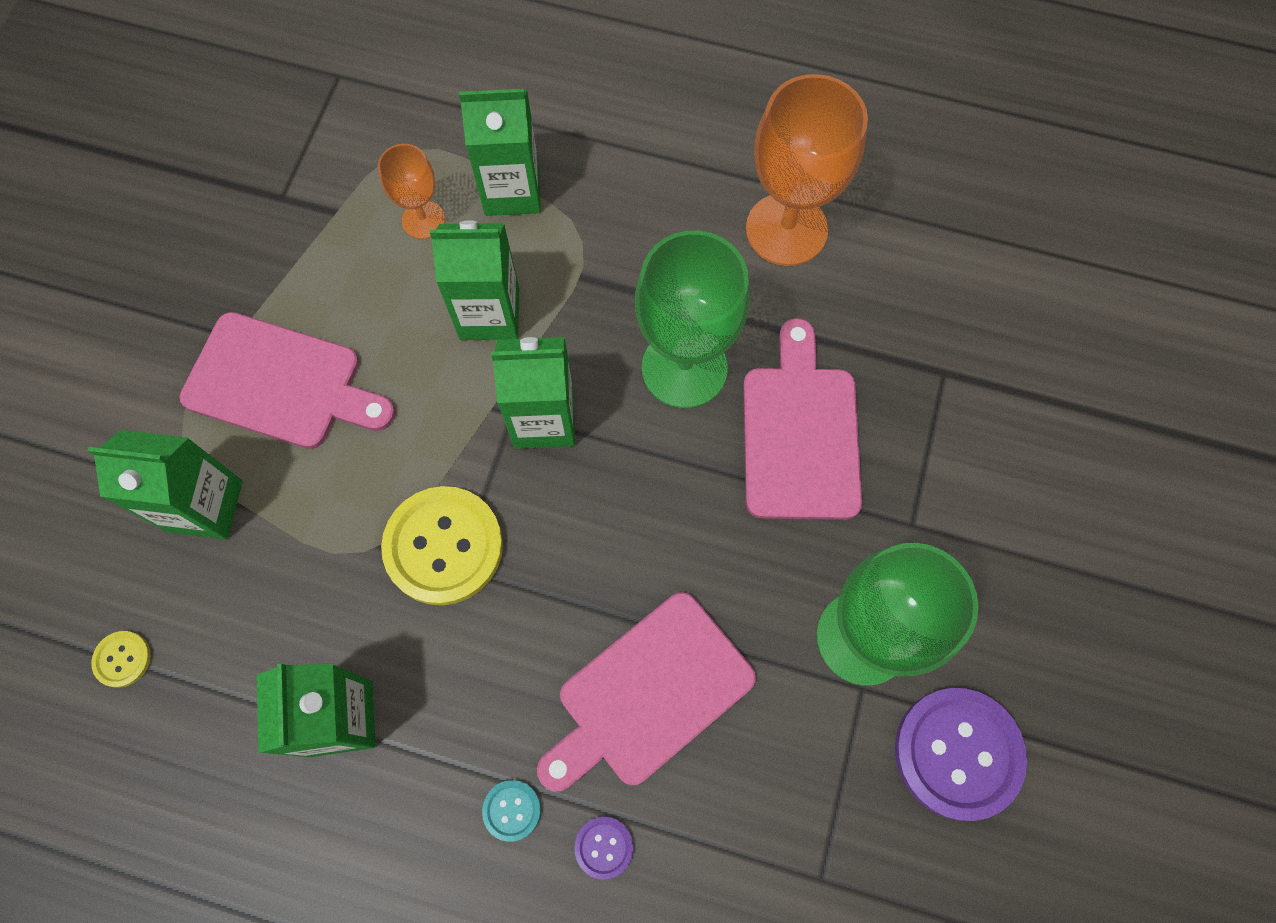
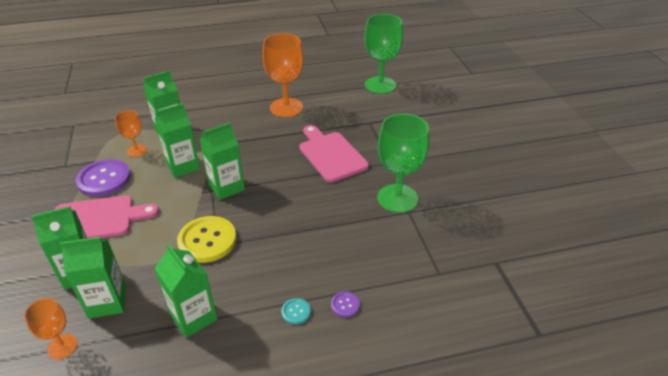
camera: 30 degrees left, 30 degrees down
yellow button [91,631,151,688] -> orange goblet [24,298,78,359]
pink cutting board [537,592,756,792] -> none
green goblet [635,231,750,408] -> green goblet moved to [364,14,403,94]
purple button [895,688,1027,821] -> purple button moved to [76,159,131,197]
none -> green carton [60,237,126,319]

